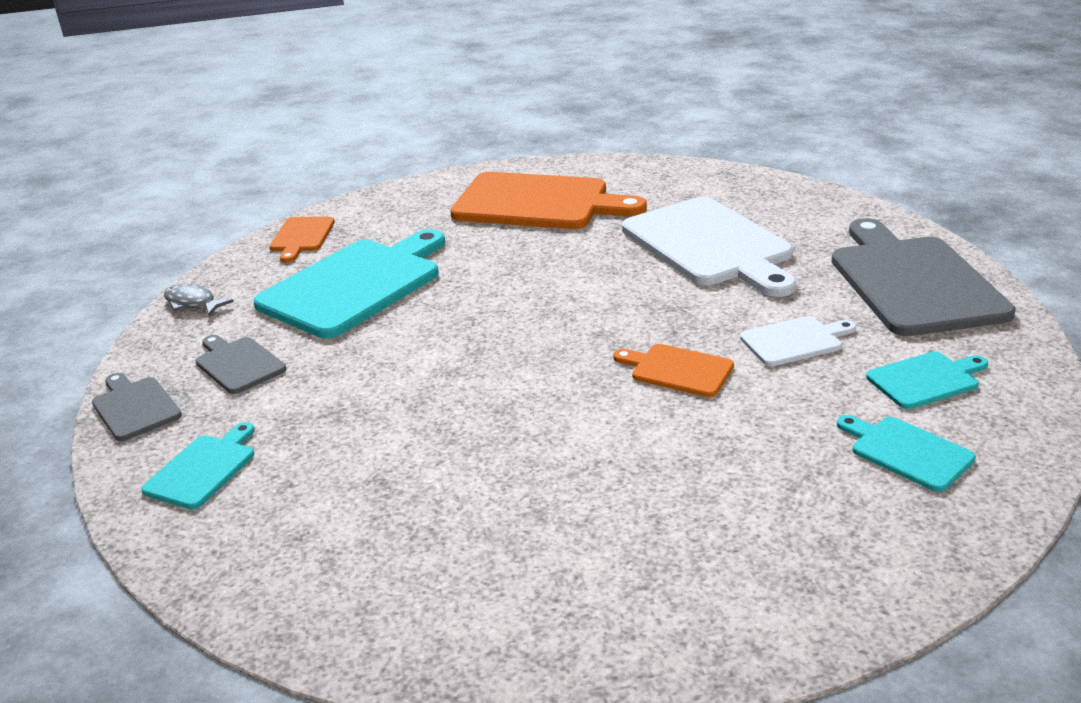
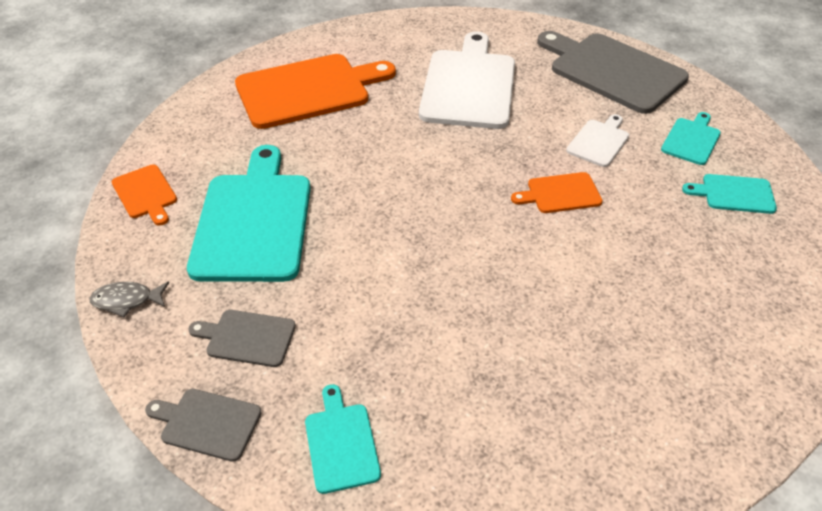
camera: 40 degrees left, 15 degrees up
white cutting board [622,197,797,297] -> white cutting board turned 105 degrees counterclockwise [419,31,515,129]

